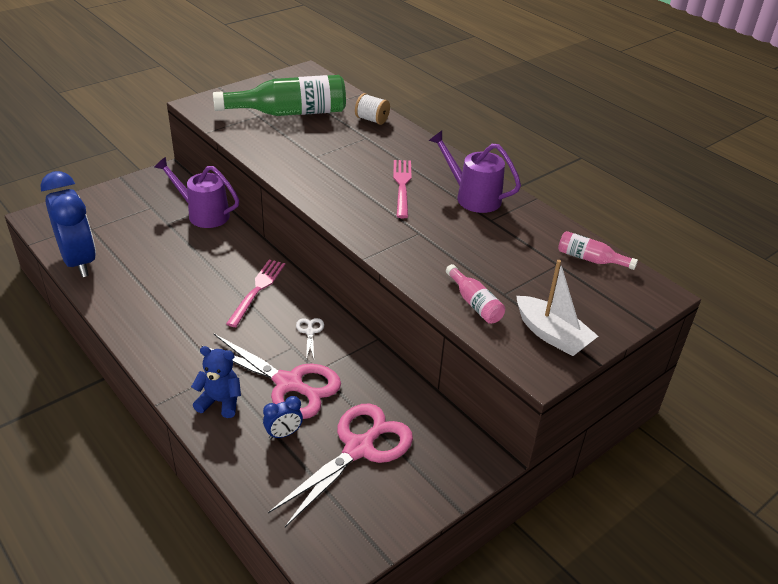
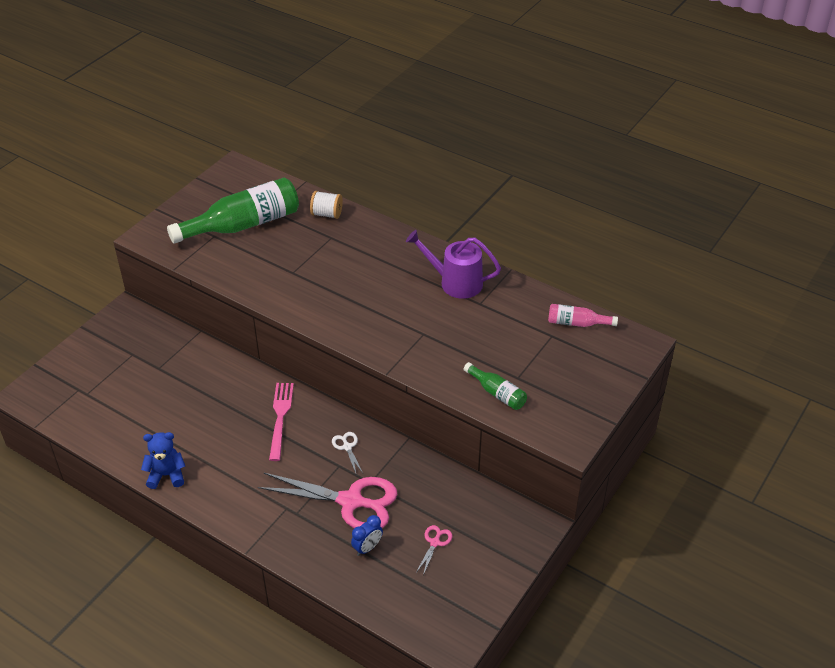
camera: 15 degrees left, 5 degrees up
blue clock [40,171,96,277] -> none
purple watering can [154,157,239,228] -> none
blue teddy bear [191,346,241,418] -> blue teddy bear moved to [141,432,185,489]
pink scissors [268,404,413,527] -> pink scissors [417,525,452,575], size x0.42
pink fork [393,160,411,218] -> none
pink bottle [446,264,505,324] -> green bottle [464,362,527,410]
white boat [517,260,598,356] -> none

